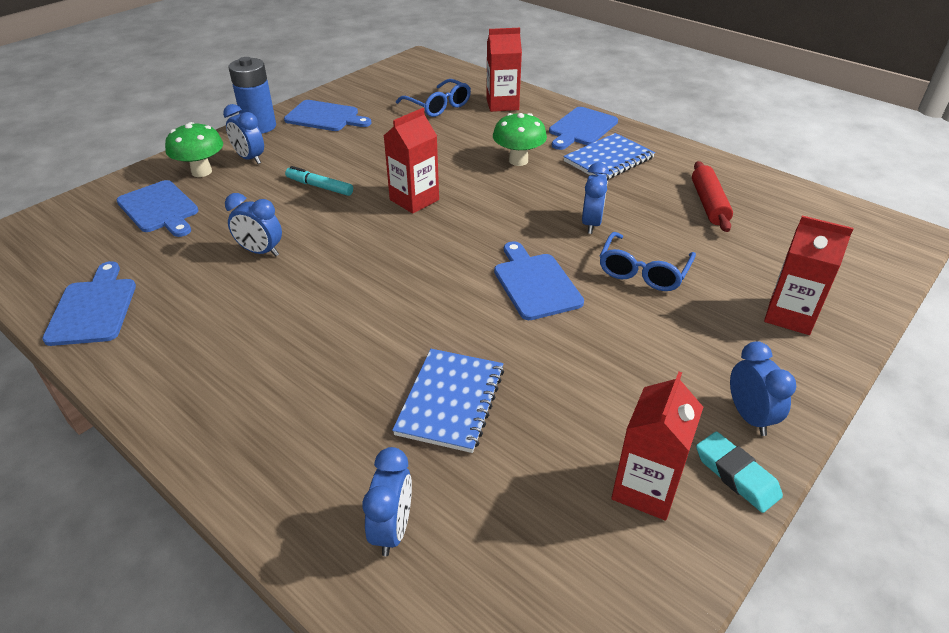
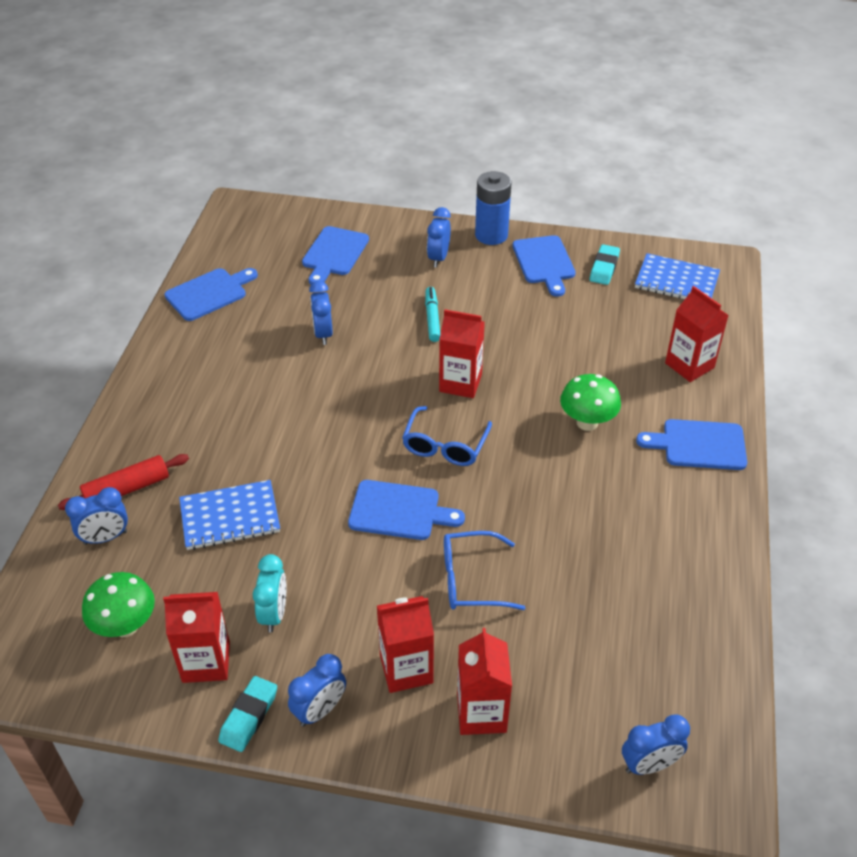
camera: 60 degrees right, 5 degrees up
green mushroom [165,122,223,177] -> green mushroom moved to [82,572,155,637]
blue glasses [396,79,471,117] -> blue glasses moved to [402,406,492,466]
blue cutting board [494,241,584,320] -> blue cutting board turned 60 degrees clockwise [348,480,465,540]
blue notebook [563,133,655,180] -> blue notebook moved to [635,253,720,299]
blue clock [582,162,609,234] -> blue clock moved to [622,715,690,775]
red rolling pin [692,161,733,232] -> red rolling pin moved to [58,454,189,510]
none -> turquoise clock [253,554,286,633]
none -> red carton [377,596,434,693]
none -> turquoise eraser [590,244,620,285]

